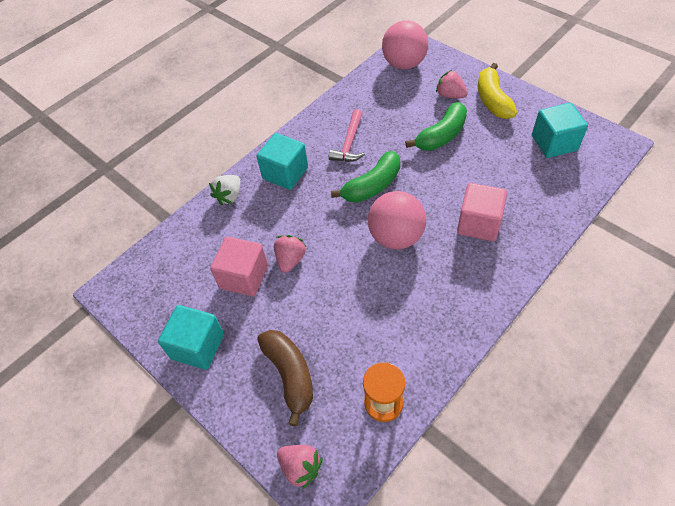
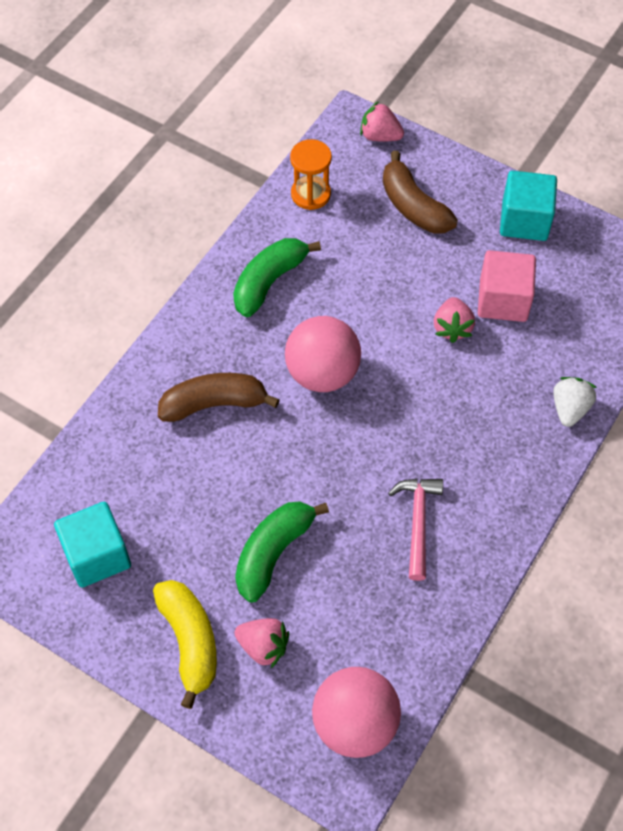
camera: 165 degrees right, 5 degrees up
turquoise cube [257,133,308,190] -> none
green banana [331,151,400,203] -> green banana moved to [233,238,321,317]
pink cube [457,183,507,241] -> brown banana [158,373,280,422]

